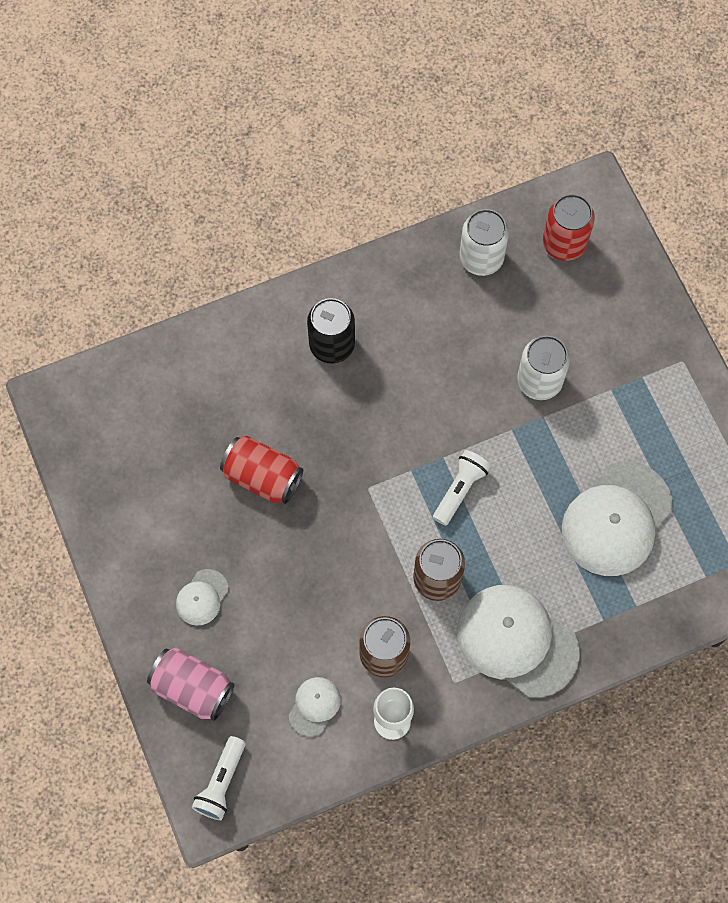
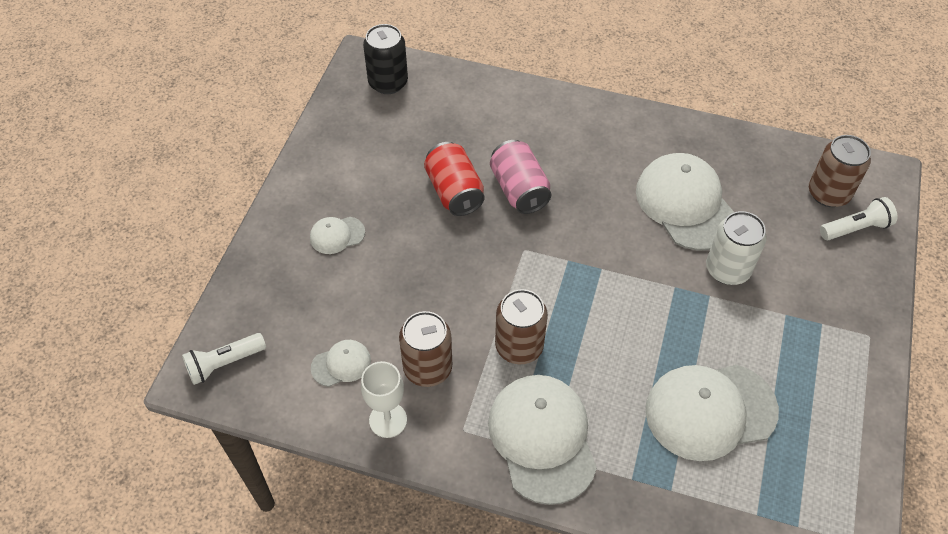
camera: 40 degrees right, 15 degrees down
pink can [147,648,235,721] -> pink can moved to [490,140,552,214]
black can [307,298,355,364] -> black can moved to [363,24,408,94]
white flashlight [433,450,491,526] -> white flashlight moved to [820,197,897,240]
white can [459,209,509,276] -> none
red can [543,194,595,261] -> brown can [809,135,871,207]
none -> white cap [636,153,734,250]

